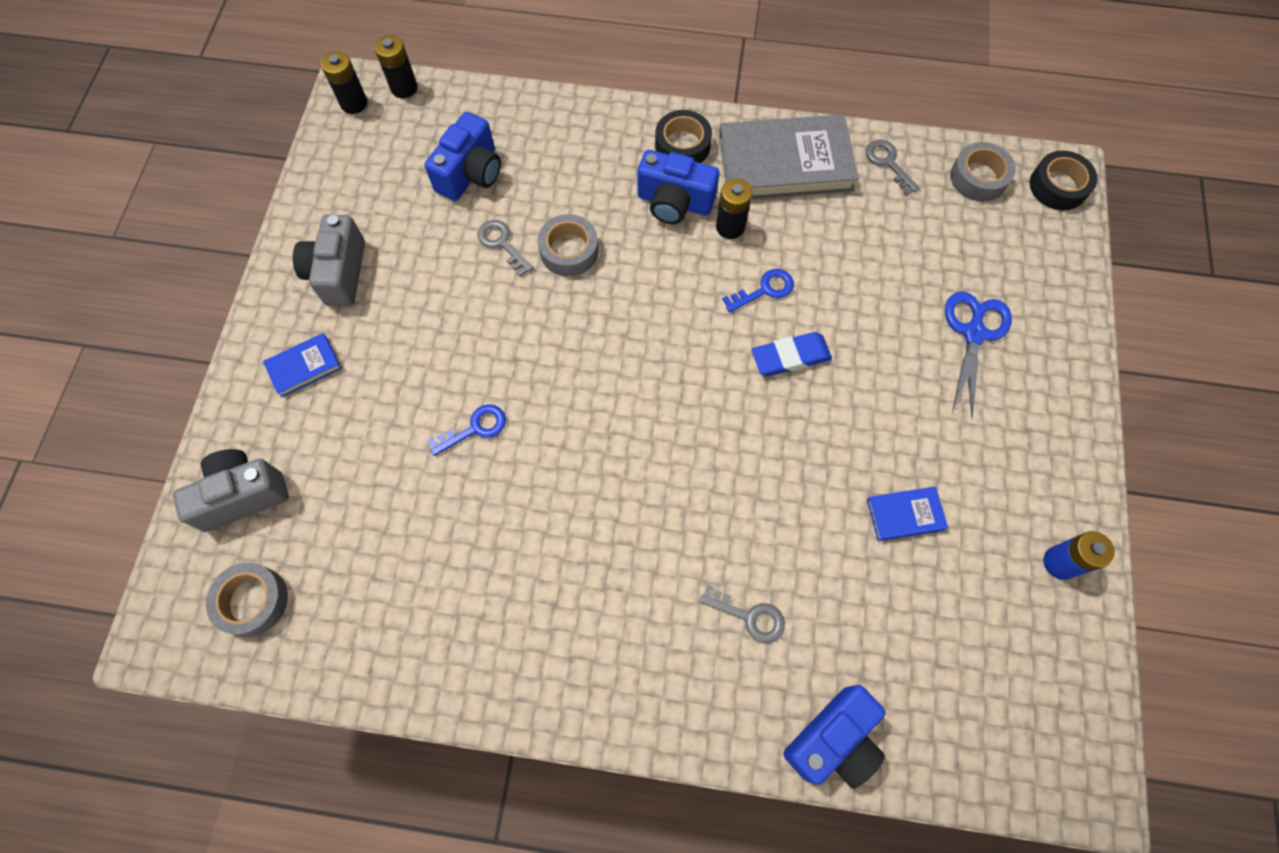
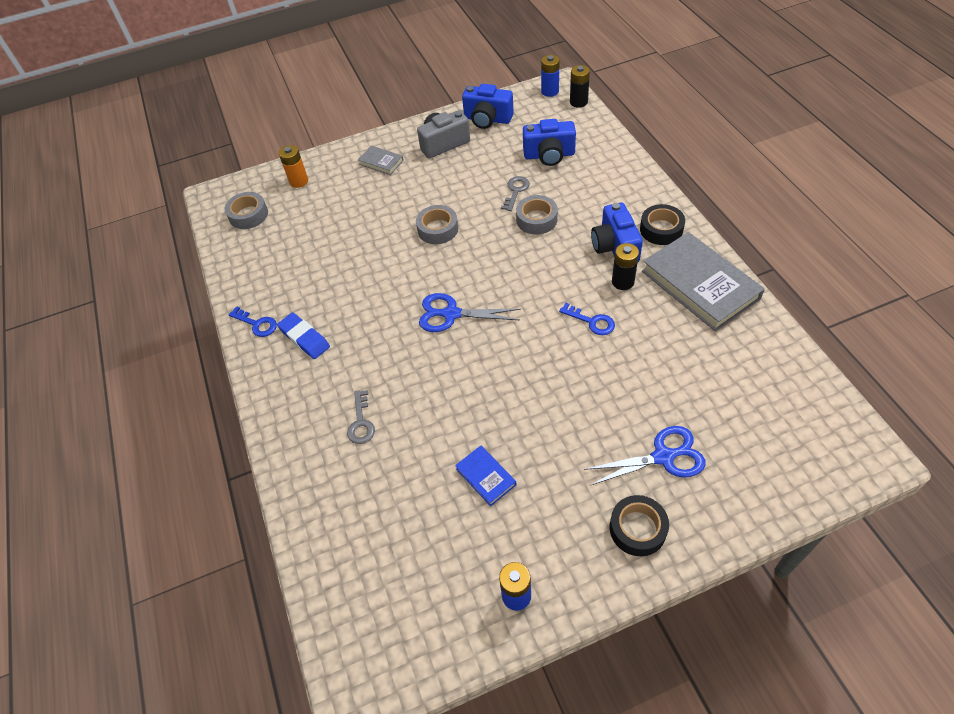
camera: 65 degrees right, 15 degrees down
grey camera [173,449,289,532] -> orange battery [279,145,308,188]
blue book [263,333,342,397] -> grey book [358,146,404,175]
black battery [321,51,368,114] -> blue battery [541,55,560,97]
blue key [427,404,506,456] -> blue key moved to [229,306,277,337]
blue eraser [752,332,832,376] -> blue eraser moved to [277,313,330,359]
blue camera [783,685,886,788] -> blue camera moved to [462,84,514,129]
grey key [866,140,920,196] -> none
grey tape [950,142,1016,202] -> grey tape moved to [416,205,458,244]
black tape [1030,151,1098,210] -> black tape moved to [610,495,669,556]
none -> blue scissors [419,293,521,332]

